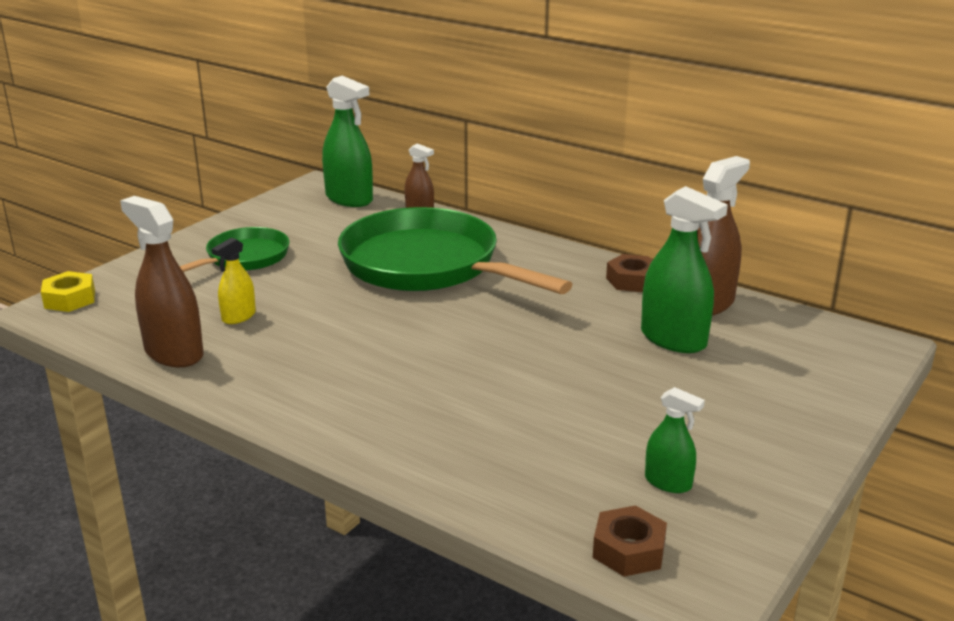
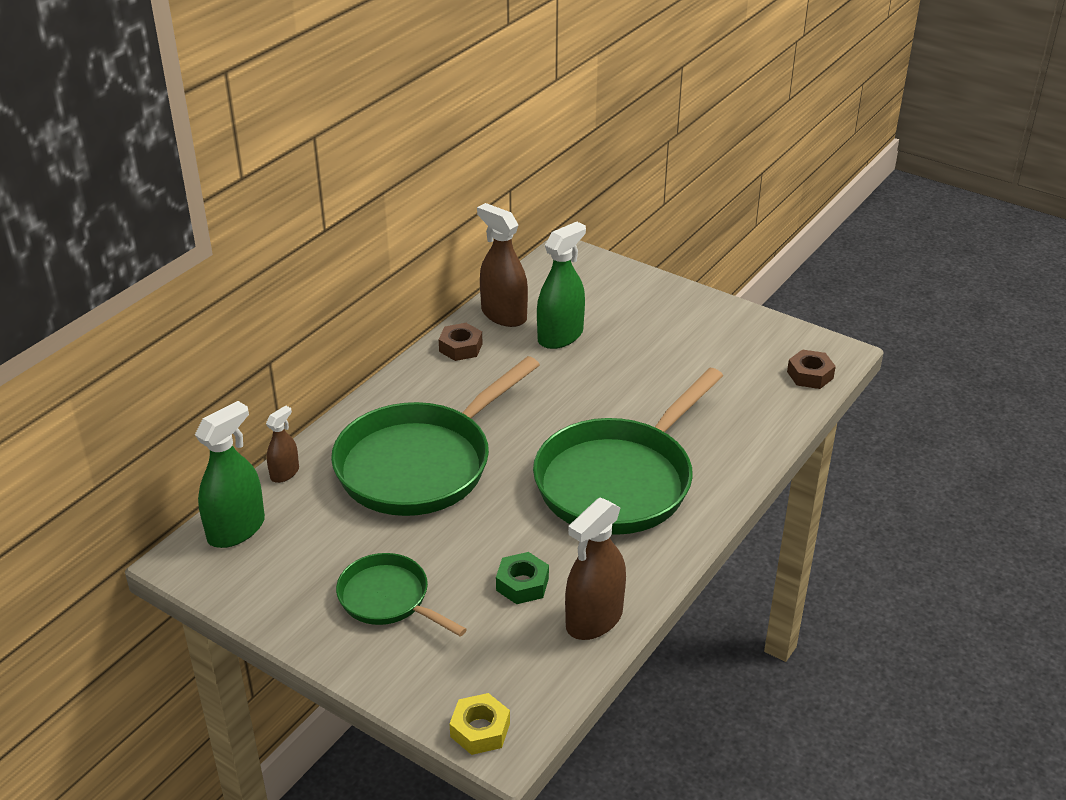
camera: 90 degrees left, 10 degrees up
yellow spray bottle [212,238,256,324] -> green nut [496,552,549,604]
green spray bottle [645,387,705,493] -> none
none -> green pan [533,368,723,535]

